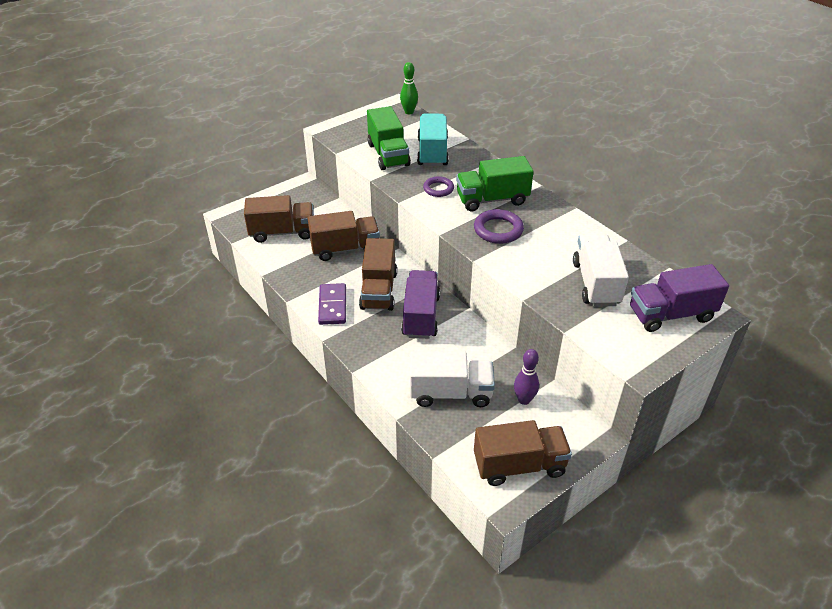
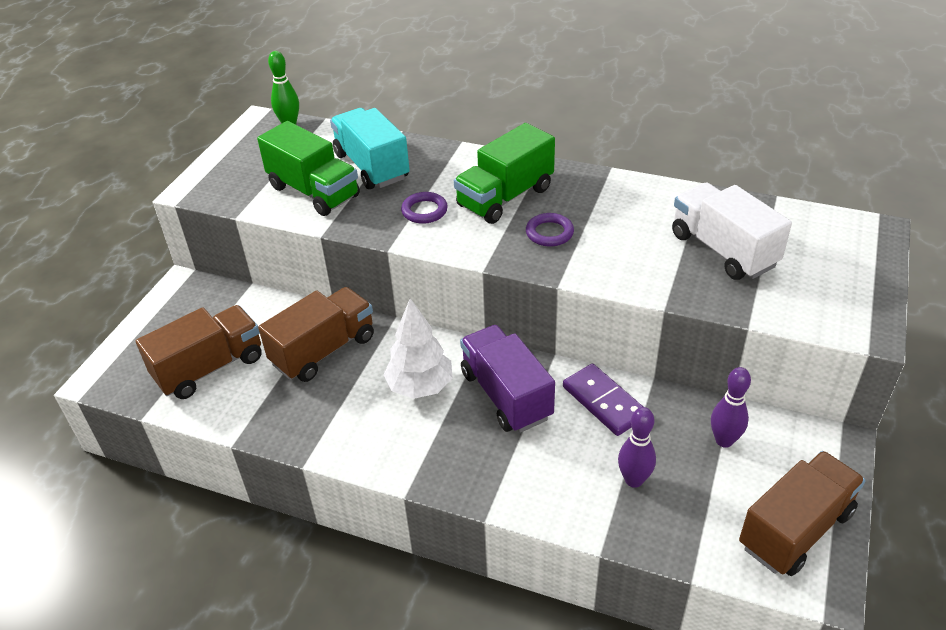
camera: 30 degrees left, 0 degrees up
purple domino [318,283,346,325] -> purple domino moved to [563,364,643,436]
brown truck [359,238,397,311] -> white tree [383,298,453,399]
white truck [410,351,495,407] -> purple bowling pin [618,407,656,488]
purple ring [474,209,524,244] -> purple ring [526,213,574,246], size x0.66
purple truck [630,264,729,332] -> none

